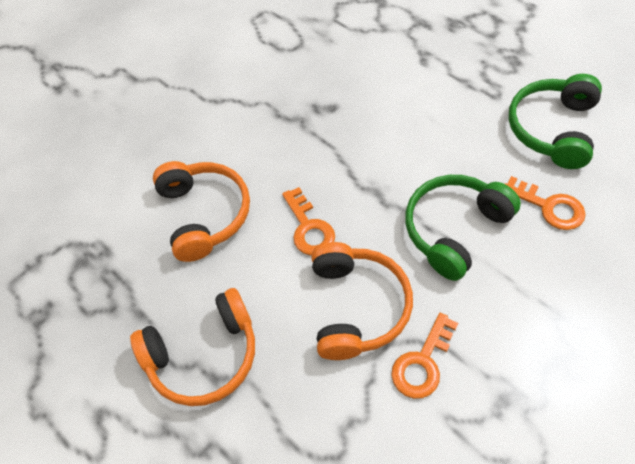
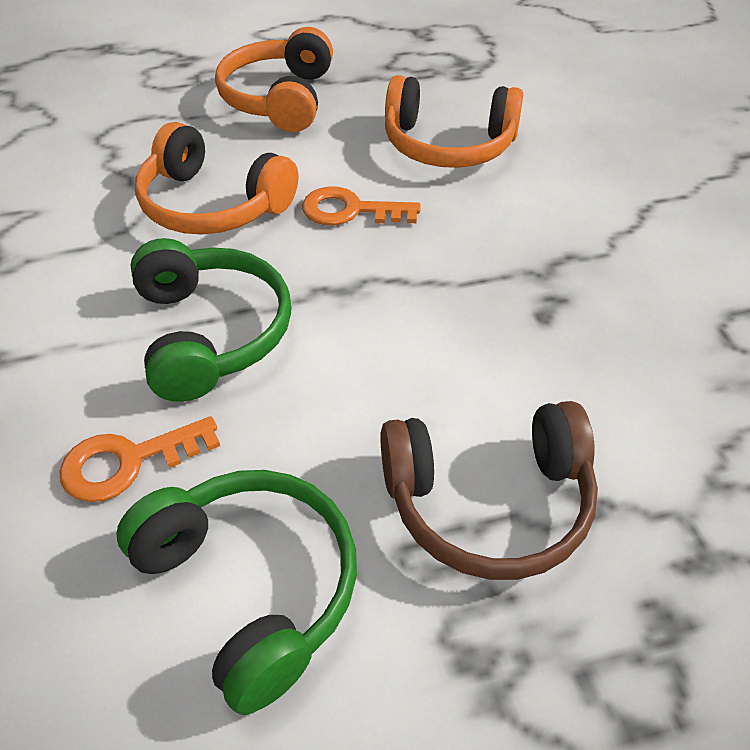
camera: 115 degrees right, 10 degrees down
orange key [391,313,458,399] -> none
none -> brown headphones [380,401,598,580]

